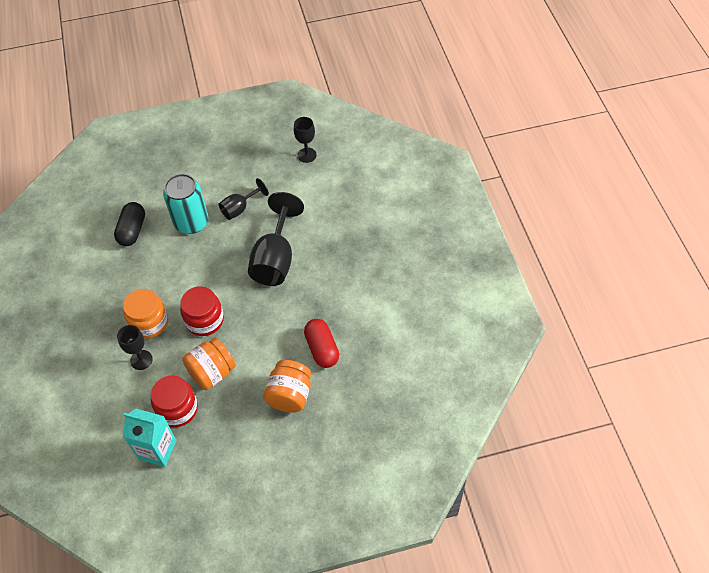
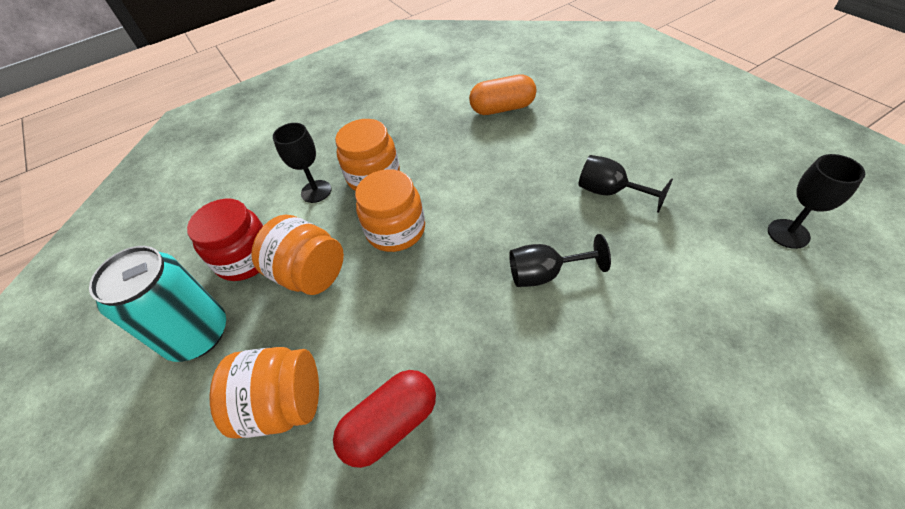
camera: 75 degrees right, 5 degrees down
black capsule [114,202,145,246] -> orange capsule [469,74,536,115]
turquoise carton [123,409,177,467] -> none
turquoise can [163,174,209,234] -> turquoise can moved to [89,246,226,362]
red jar [180,286,224,336] -> orange jar [355,169,425,252]
black goblet [248,192,304,286] -> black goblet [509,234,611,287], size x0.55

